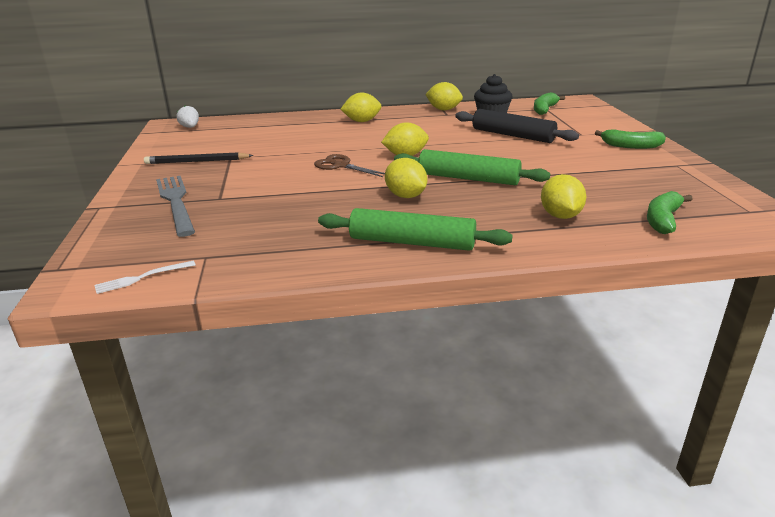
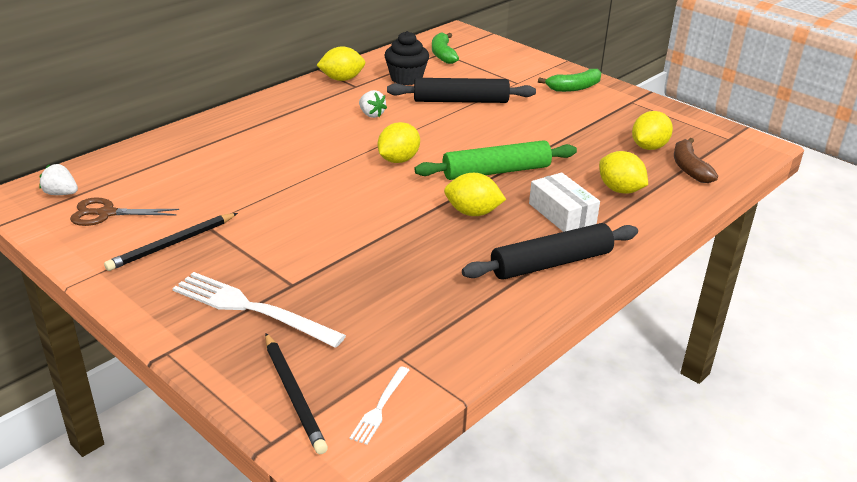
camera: 40 degrees left, 5 degrees up
grey fork [156,176,195,237] -> white fork [172,272,346,348]
brown scissors [314,154,385,177] -> brown scissors moved to [70,197,179,226]
green rolling pin [318,208,513,251] -> black rolling pin [462,223,638,280]
yellow lemon [341,93,381,122] -> yellow lemon moved to [632,111,673,150]
green banana [647,191,692,234] -> brown banana [674,138,718,183]
none -> black pencil [265,333,328,454]
none -> white strawberry [359,90,387,118]
none -> white box [529,172,600,232]

